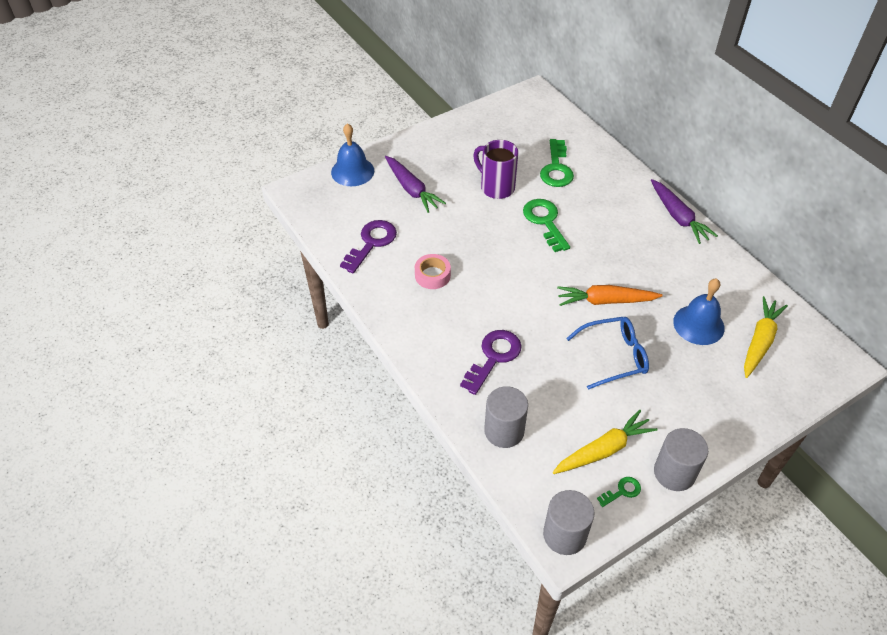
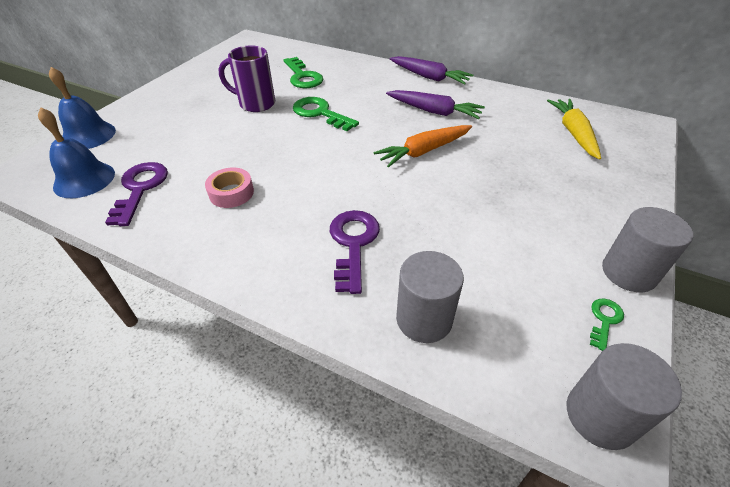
camera: 30 degrees left, 5 degrees down
purple carrot [385,156,446,213] -> purple carrot moved to [386,90,485,119]
yellow carrot [553,410,657,474] -> none
blue glasses [566,317,649,389] -> none
blue bell [673,279,725,345] -> blue bell moved to [38,107,115,198]

